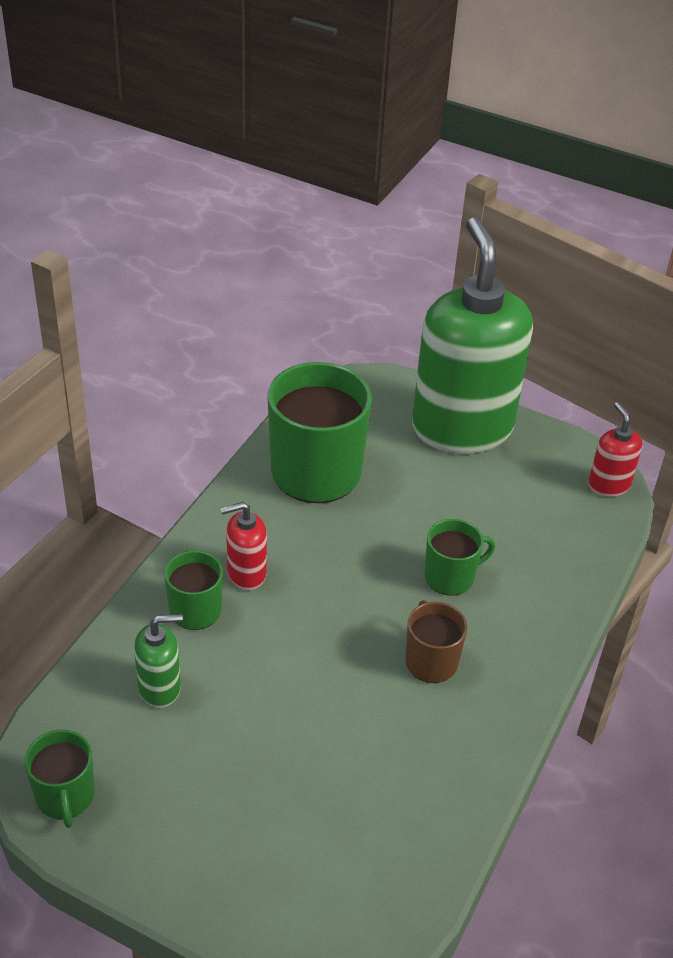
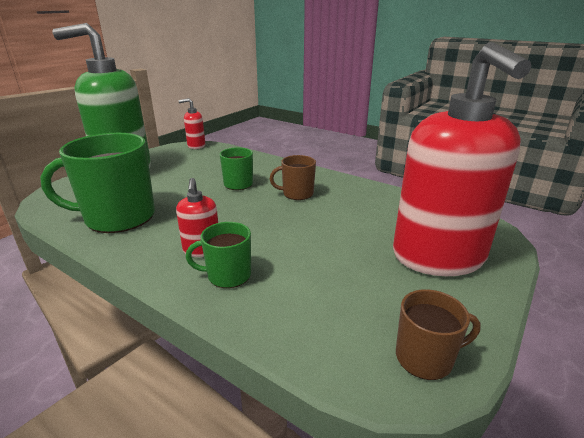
camera: 80 degrees left, 15 degrees down
green mug [24,730,95,828] -> brown mug [396,289,481,380]
green soap dispenser [134,614,183,708] -> none
none -> red soap dispenser [393,42,532,276]

